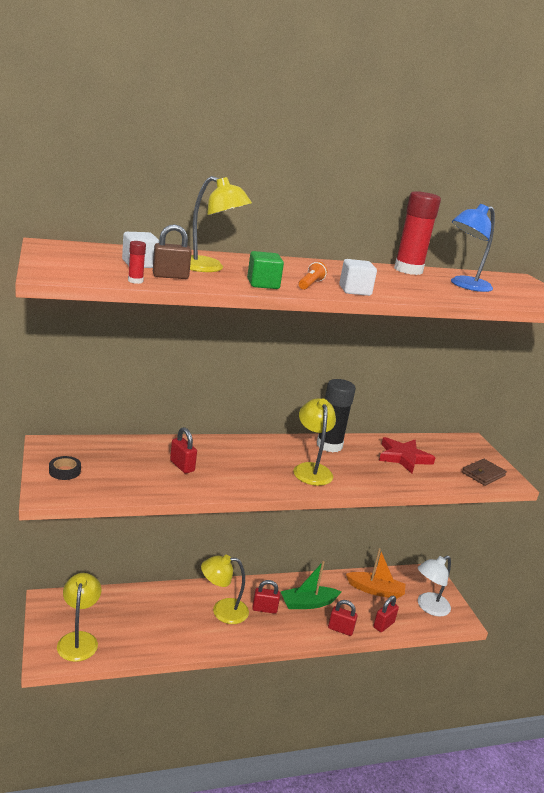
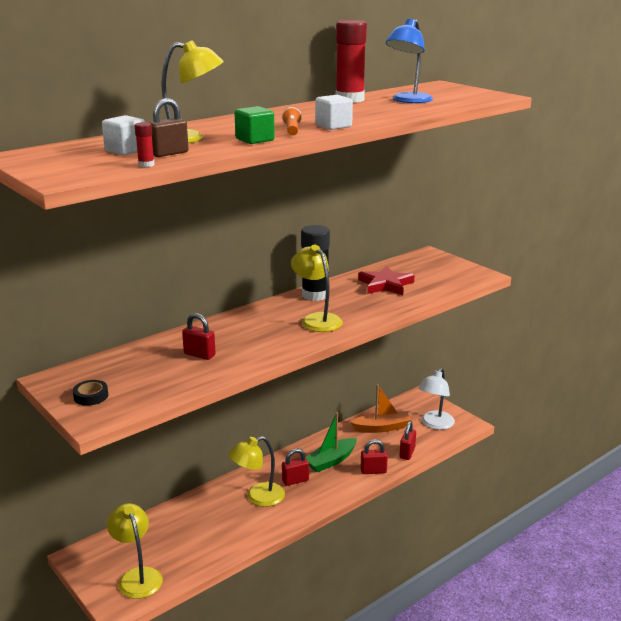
camera: 20 degrees left, 0 degrees up
brown wallet [462,459,507,486] -> none

